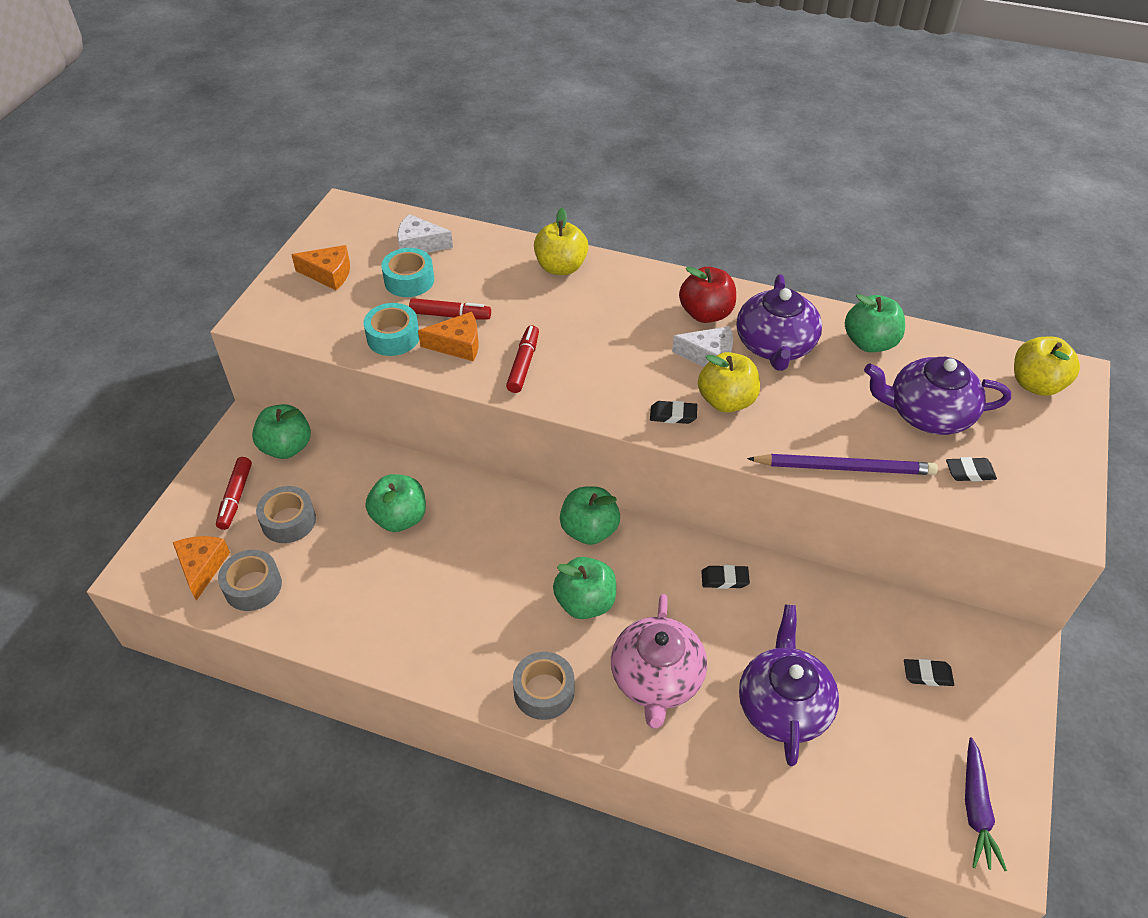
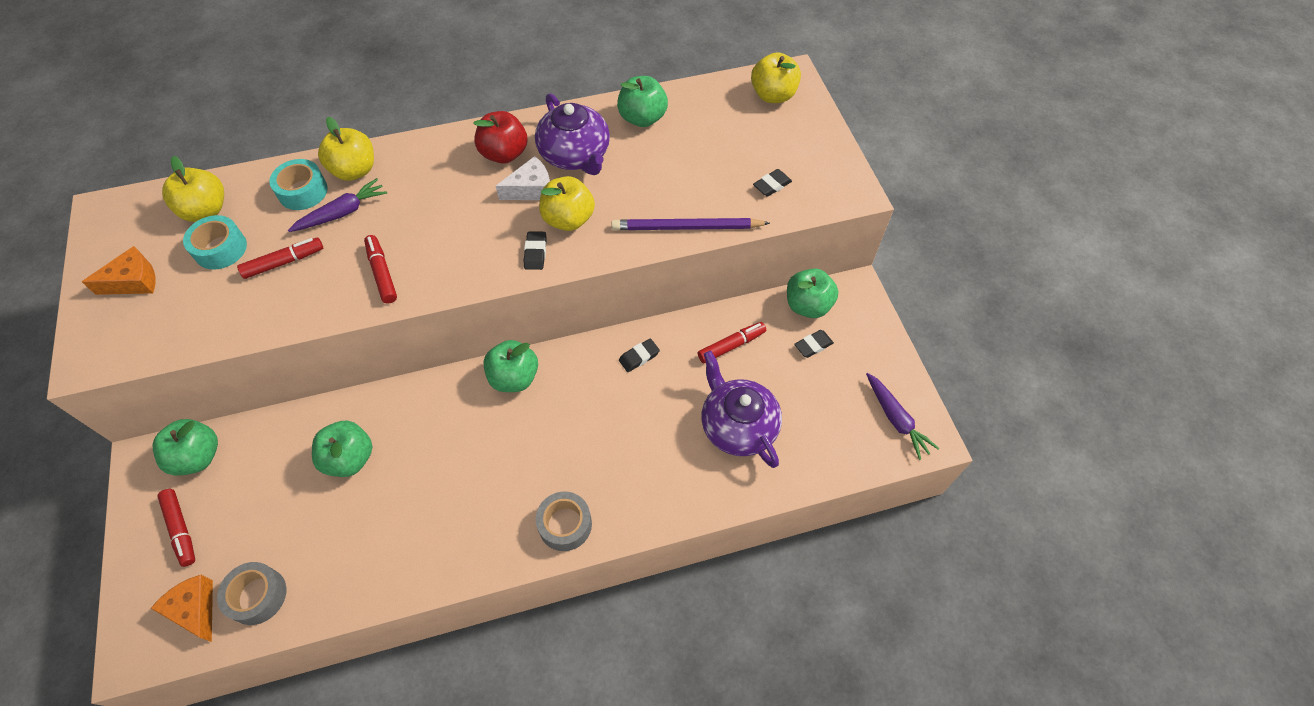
camera: 35 degrees left, 10 degrees up
grey tape [256,486,316,543] -> none
turquoise tape [364,303,419,356] -> turquoise tape moved to [269,159,328,210]
white cheese [397,214,453,253] -> yellow apple [162,156,224,222]
orange cheese [418,312,478,361] -> none
green apple [553,557,616,619] -> green apple moved to [787,268,838,318]
pink teapot [611,594,707,729] -> none
black eraser [650,401,697,424] -> black eraser turned 60 degrees counterclockwise [524,231,547,270]
purple pencil [747,454,938,475] -> purple pencil turned 150 degrees counterclockwise [612,218,770,230]
purple teapot [864,357,1011,435] -> none
none -> purple carrot [288,178,387,232]
none -> red marker [698,322,766,363]

